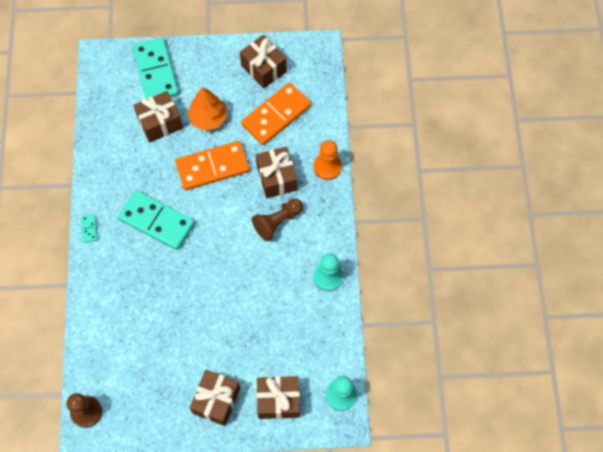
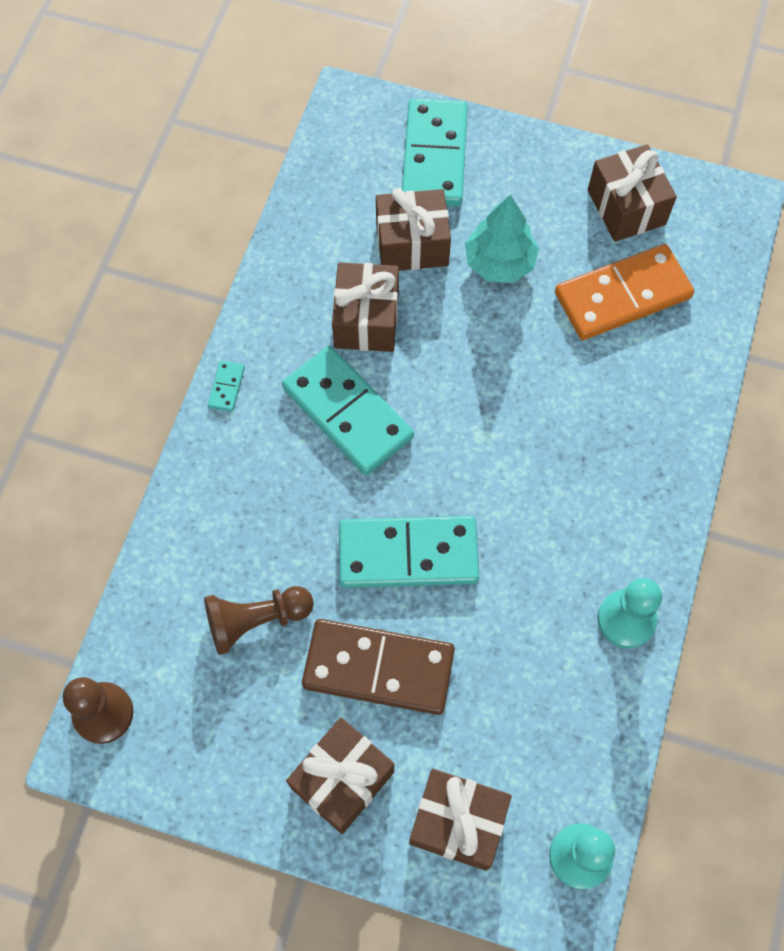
camera: 20 degrees right, 0 degrees up
orange domino [175,141,250,190] -> none
orange tree [187,87,227,131] -> turquoise tree [465,195,539,283]
brown pawn [252,198,303,242] -> brown pawn moved to [204,586,314,655]
brown gift [256,146,297,198] -> brown gift moved to [332,262,399,352]
orange pawn [314,140,342,180] -> none
none -> brown domino [302,619,455,715]
none -> turquoise domino [339,516,479,588]

